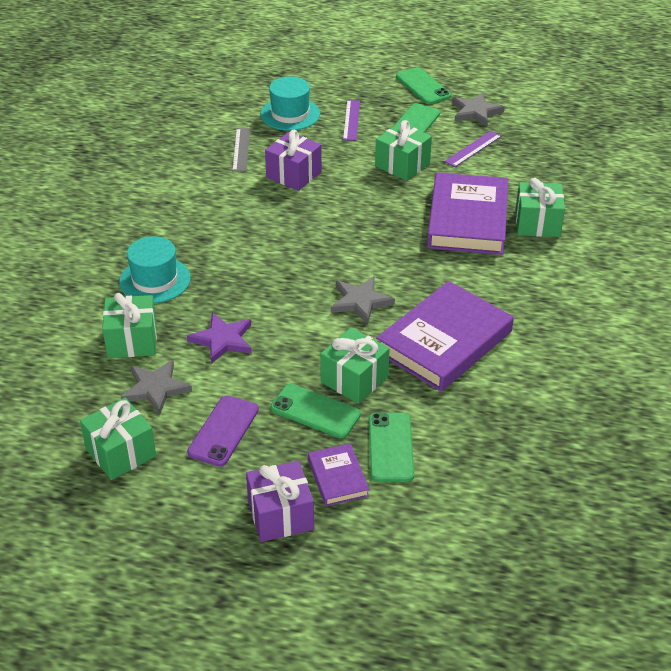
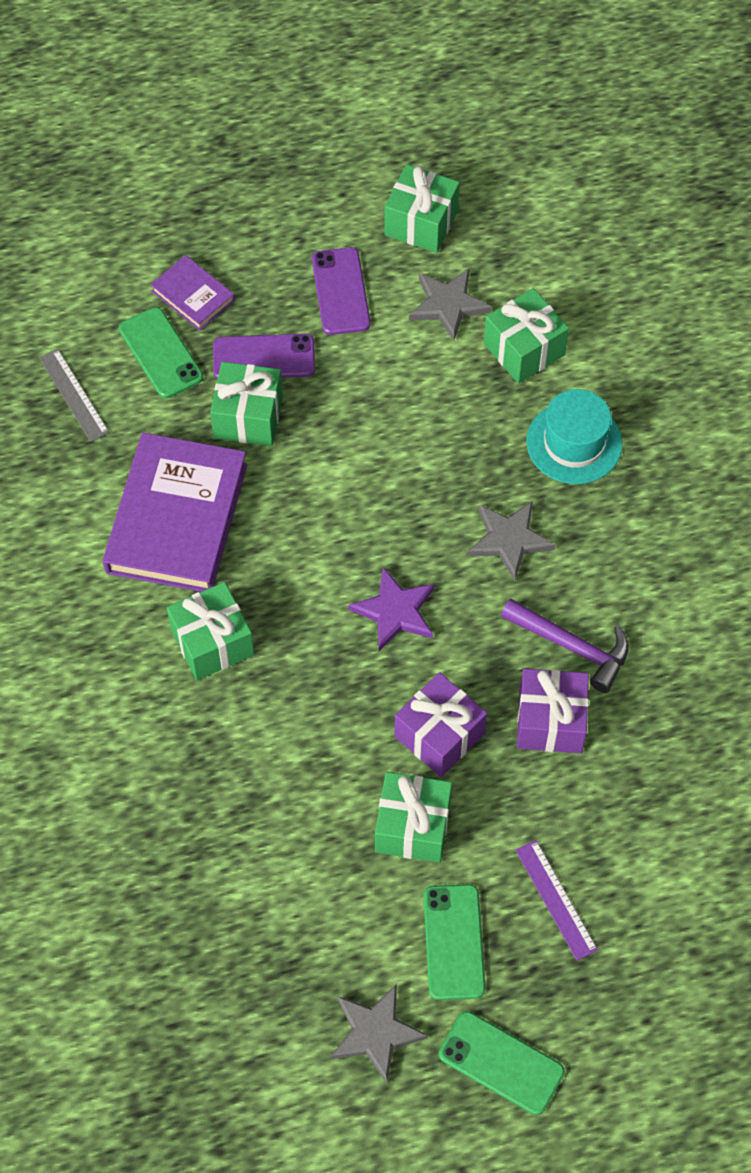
camera: 150 degrees right, 20 degrees up
purple star [187,313,252,364] -> purple star moved to [348,567,435,651]
grey ruler [232,128,250,171] -> grey ruler moved to [40,349,109,442]
purple gift [246,461,314,542] -> purple gift moved to [394,672,487,777]
turquoise hat [260,77,320,131] -> none
green phone [270,384,361,438] -> purple phone [213,334,315,379]
grey star [331,276,395,324] -> grey star moved to [467,501,556,581]
purple book [427,172,508,255] -> none
purple ruler [444,131,501,167] -> none
green gift [515,178,565,237] -> green gift moved to [167,582,254,680]
none -> purple hammer [501,598,629,693]

